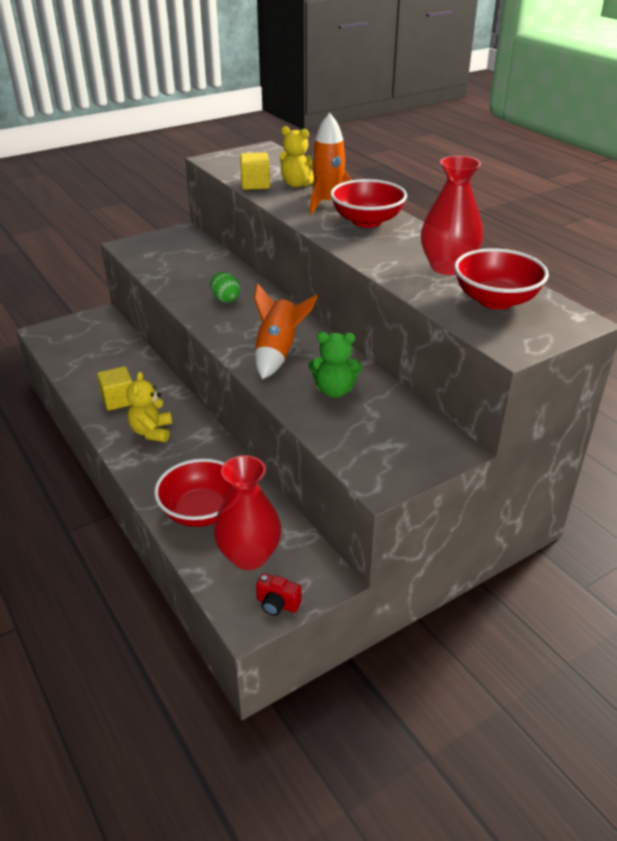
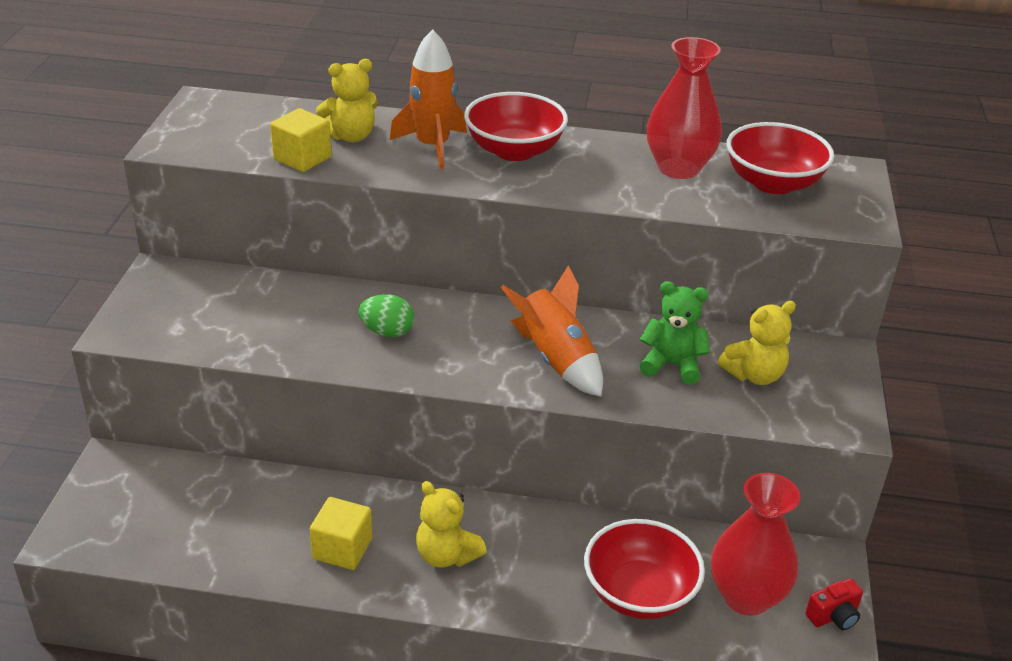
camera: 50 degrees left, 0 degrees up
green teddy bear [308,332,363,398] -> green teddy bear turned 120 degrees counterclockwise [639,281,710,384]
none -> yellow teddy bear [718,301,796,385]

